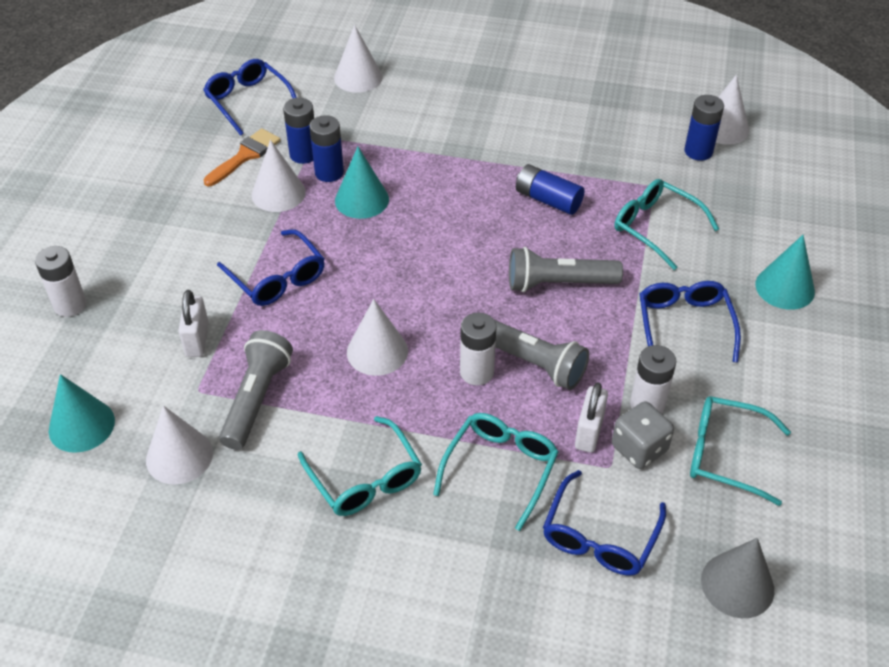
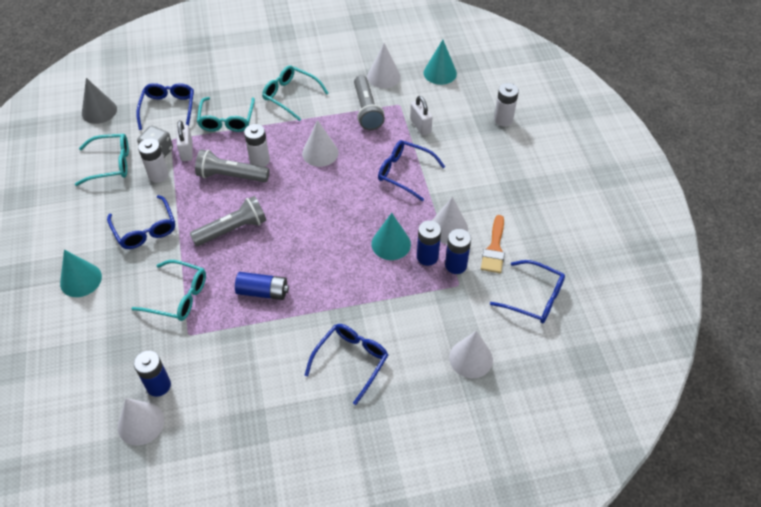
camera: 155 degrees right, 5 degrees up
none -> blue glasses [305,324,388,405]

